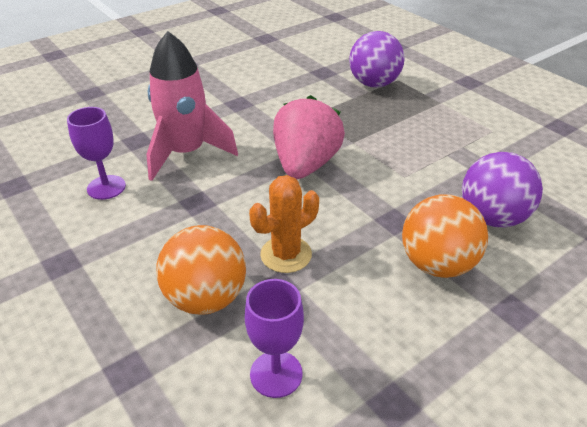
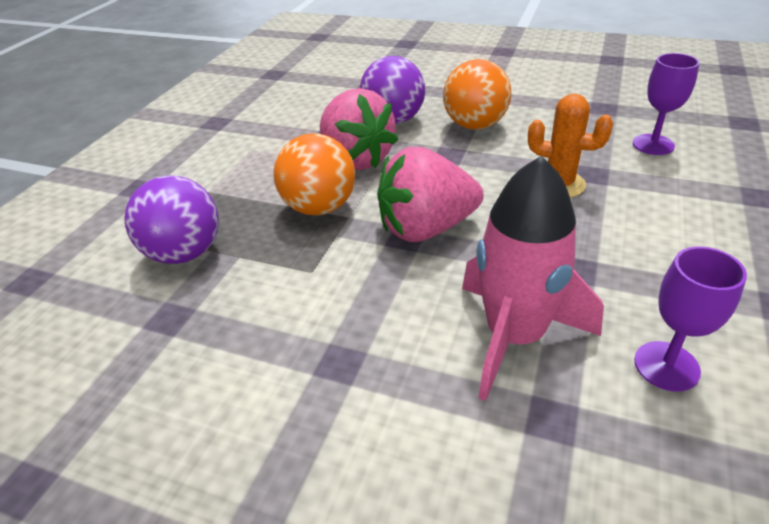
camera: 120 degrees left, 0 degrees up
orange ball [156,225,246,315] -> orange ball moved to [273,133,355,215]
none -> pink strawberry [320,88,398,170]

